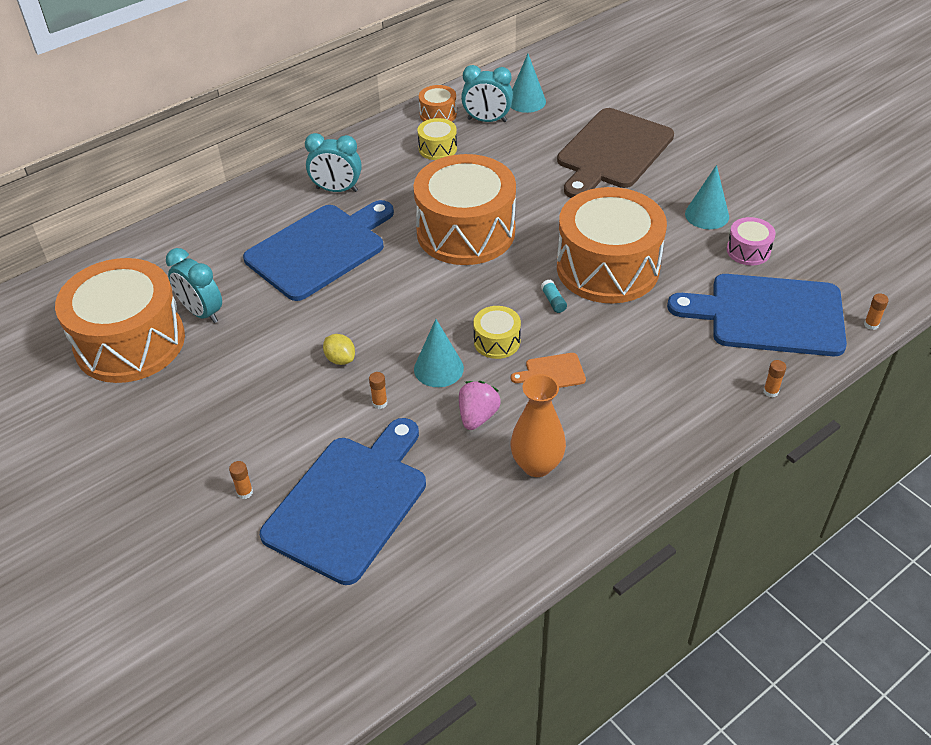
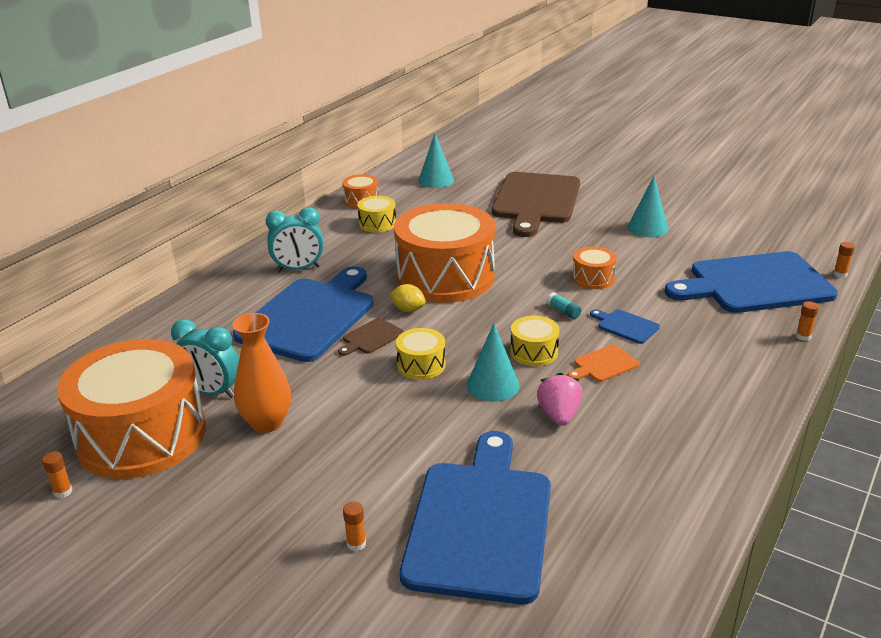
camera: 20 degrees left, 15 degrees down
yellow lemon [323,334,355,365] -> yellow lemon moved to [390,284,426,312]
orange glue stick [369,372,387,409] -> orange glue stick moved to [42,451,72,498]
turquoise clock [461,65,513,122] -> none
orange vase [511,374,566,477] -> orange vase moved to [232,313,291,433]
orange drum [557,187,667,303] -> orange drum [572,246,617,289], size x0.43
pink drum [727,217,776,266] -> none
none -> brown cutting board [338,318,404,356]
none -> yellow drum [396,328,446,380]
none -> blue cutting board [590,309,660,344]

